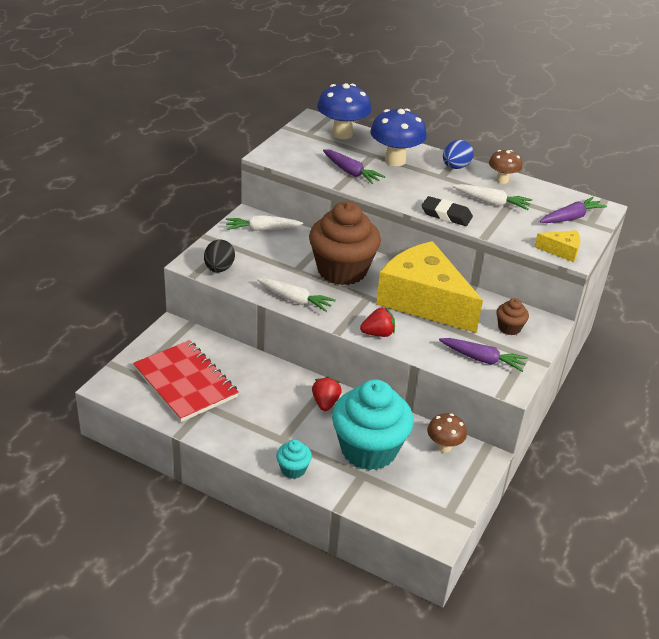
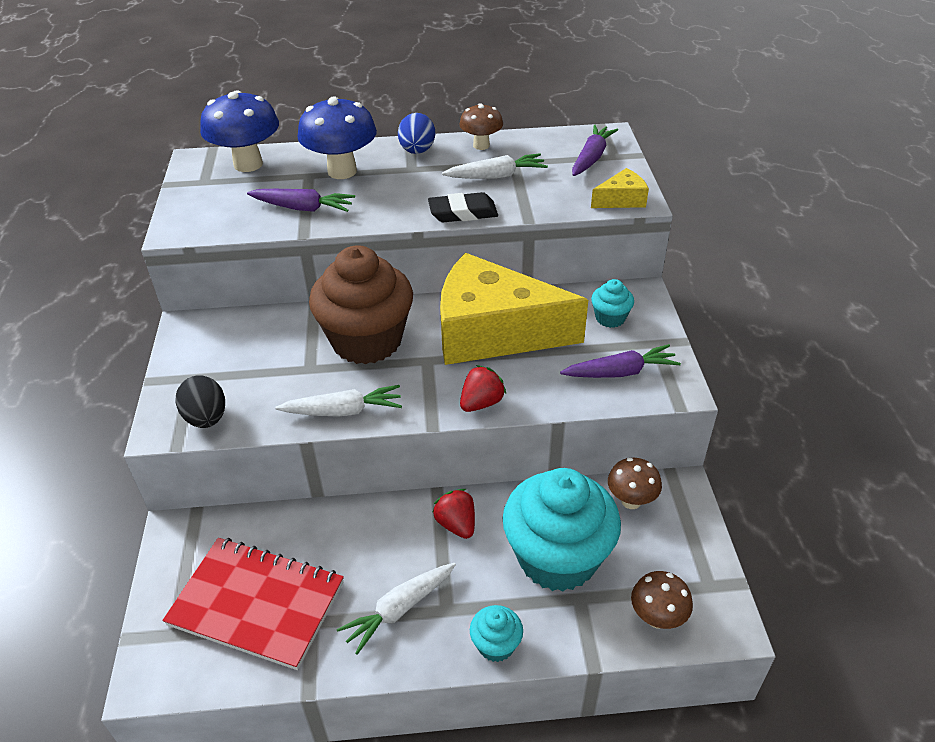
camera: 30 degrees left, 5 degrees up
white carrot [226,216,303,231] -> white carrot moved to [337,563,456,655]
brown cupcake [496,298,529,335] -> turquoise cupcake [591,279,634,328]
none -> brown mushroom [631,571,693,629]

